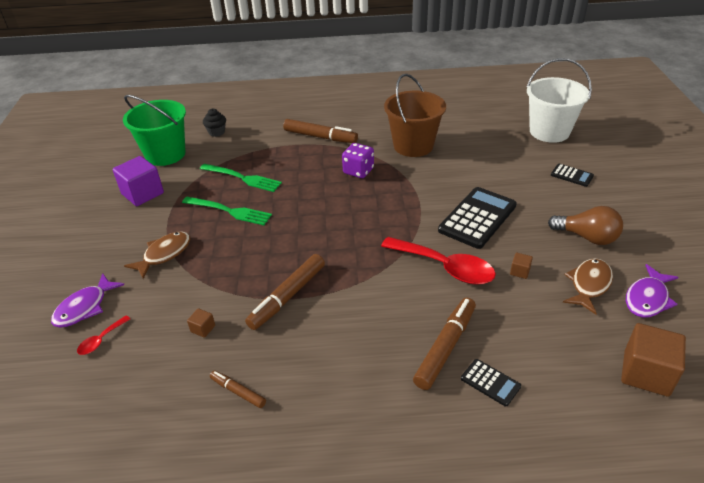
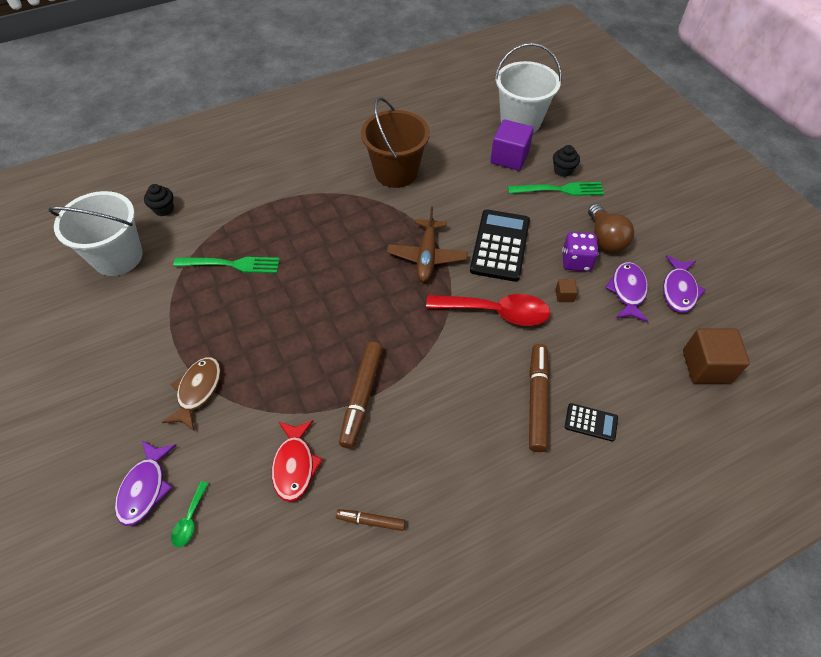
camera: 25 degrees left, 15 degrees up
red spoon [77,316,130,355] -> green spoon [171,481,209,547]
purple cube [113,156,164,206] -> purple cube moved to [490,119,534,171]
green bucket [123,95,186,166] -> white bucket [49,191,143,276]
green fork [182,197,272,225] -> green fork moved to [508,182,604,196]
brown cube [187,308,215,338] -> red fish [272,420,323,502]
brown marker [283,119,358,143] -> none
purple dice [342,143,374,178] -> purple dice moved to [562,232,598,271]
brown light bulb [548,206,623,245] -> brown light bulb turned 75 degrees clockwise [588,204,634,253]
black calculator [551,164,594,187] -> black cupcake [553,145,580,177]
brown fish [563,258,613,314] -> purple fish [605,262,648,322]
none -> brown plane [387,206,468,282]

